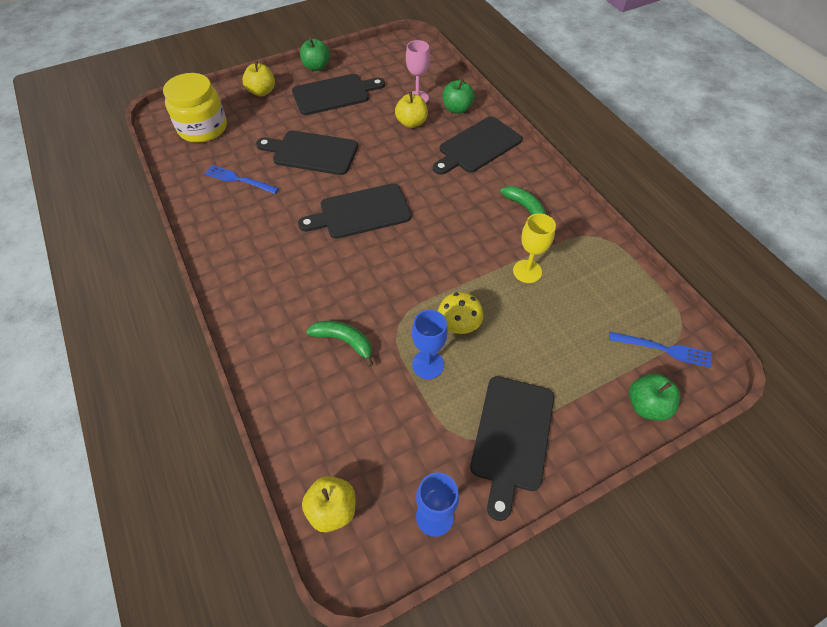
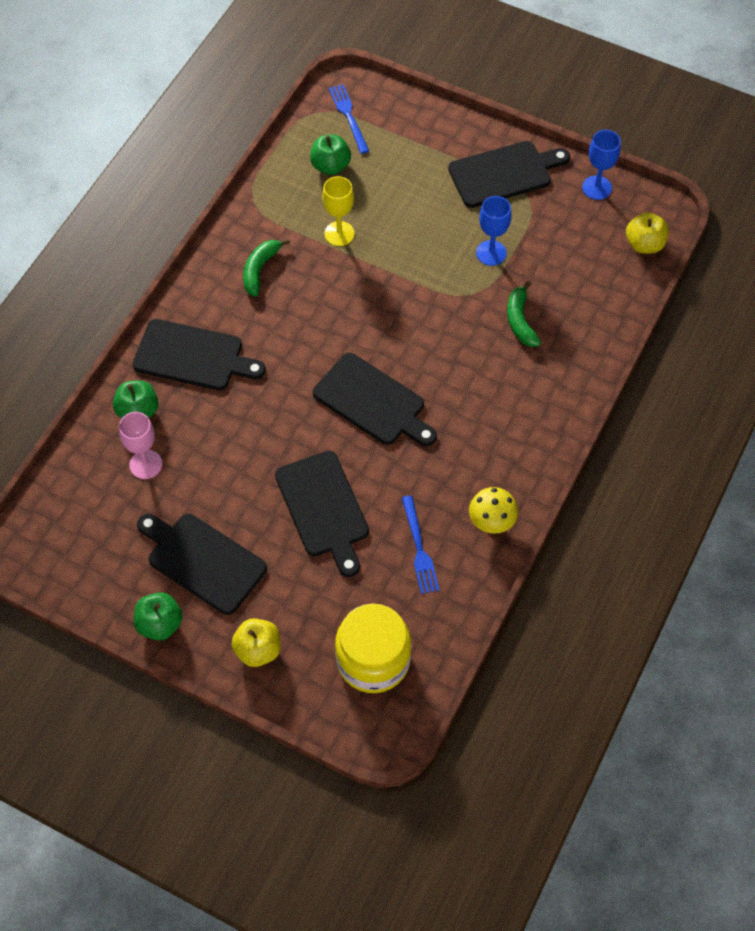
camera: 125 degrees left, 5 degrees up
yellow apple [395,92,428,128] -> none
yellow mushroom [438,292,483,334] -> yellow mushroom moved to [469,487,518,534]
green apple [629,373,681,421] -> green apple moved to [310,134,351,175]

